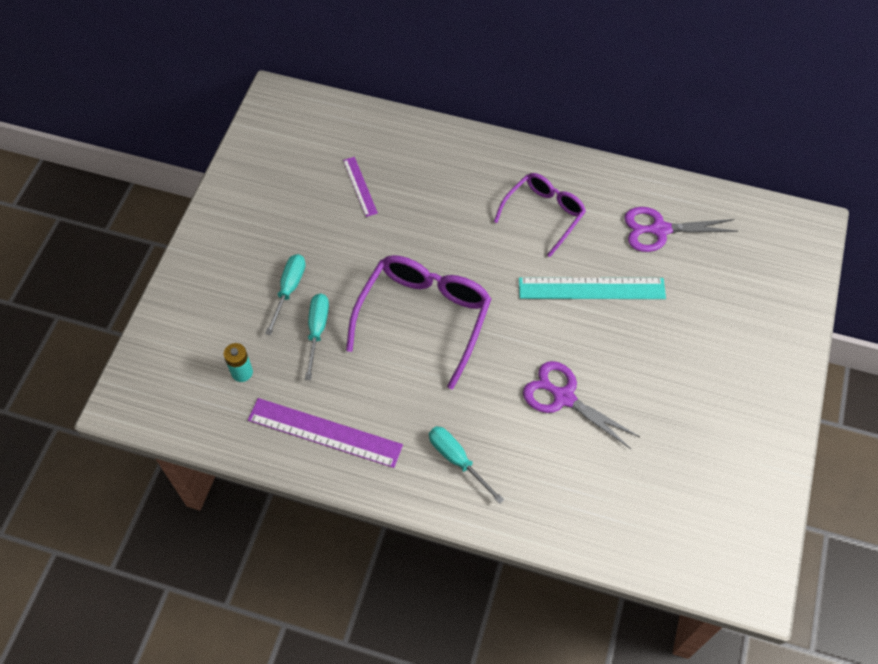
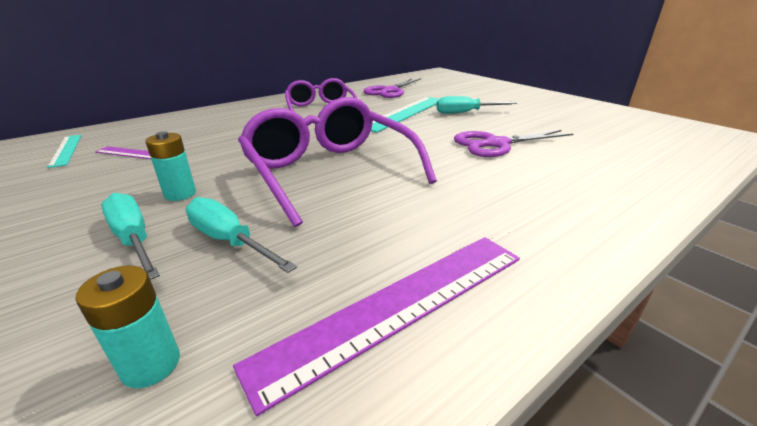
camera: 55 degrees left, 30 degrees down
turquoise screwdriver [429,426,504,504] -> turquoise screwdriver moved to [437,96,517,114]
none -> turquoise ruler [47,135,82,168]
none -> turquoise battery [145,131,196,201]

